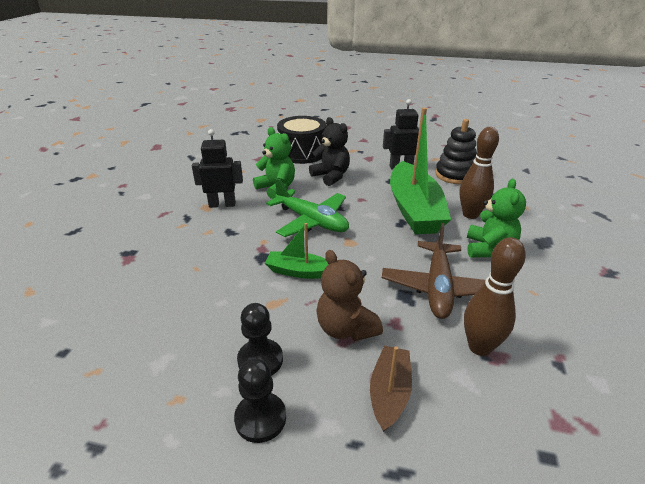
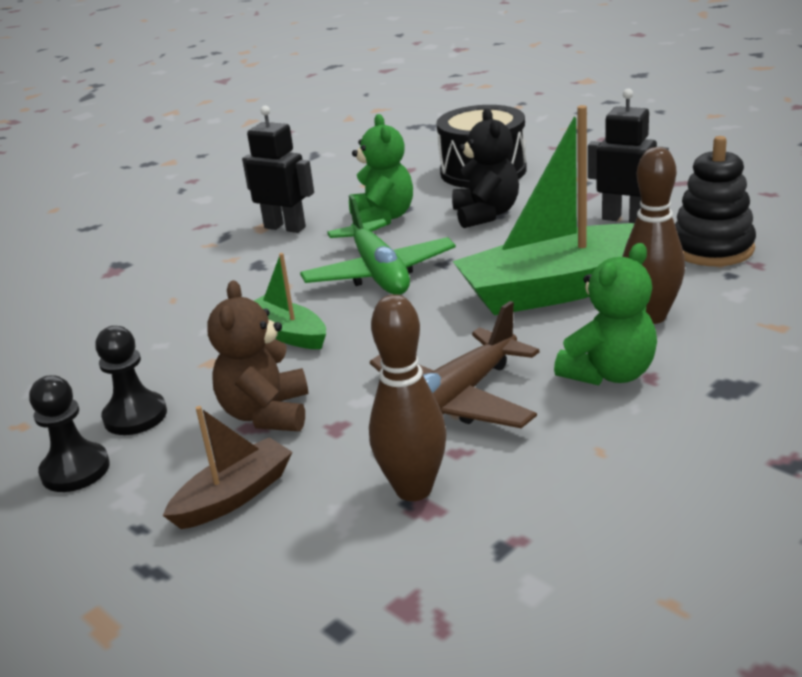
camera: 35 degrees right, 5 degrees down
green boat [390,107,451,234] -> green boat turned 45 degrees clockwise [453,105,635,315]

